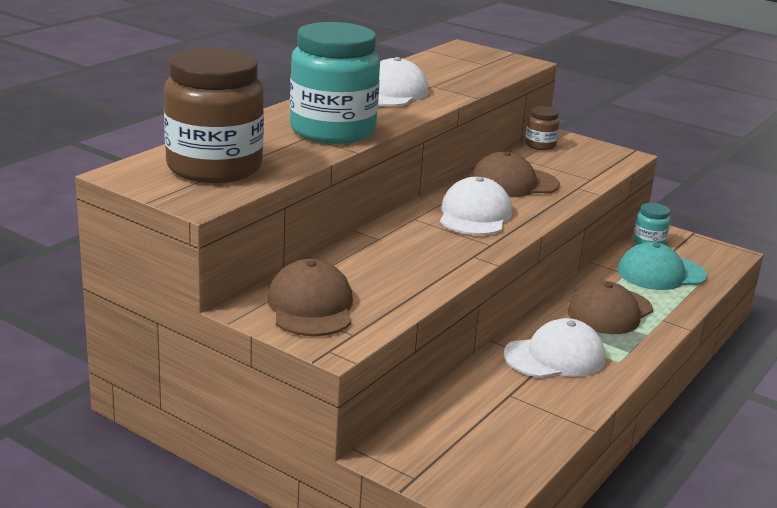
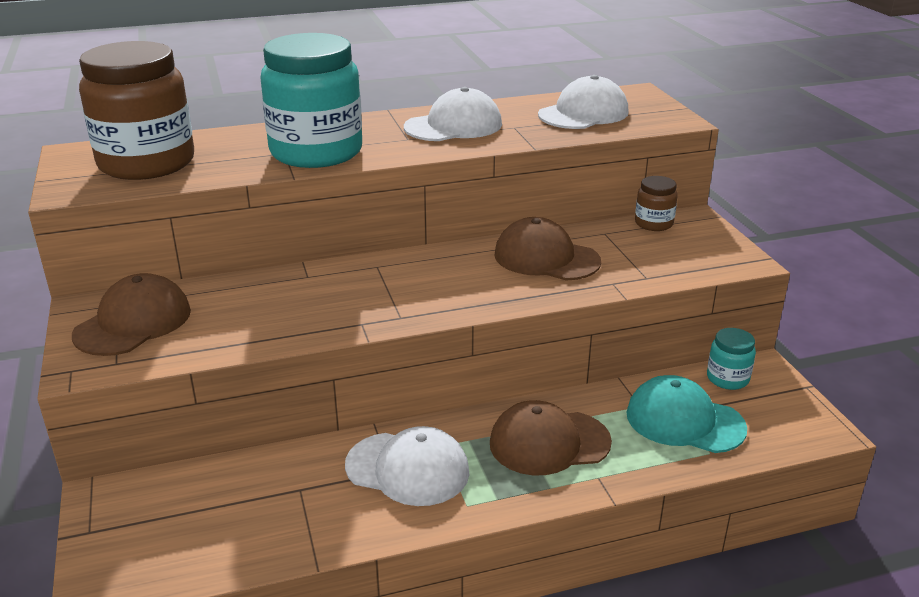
camera: 40 degrees right, 5 degrees up
white cap [440,177,512,235] -> white cap moved to [538,75,629,129]

